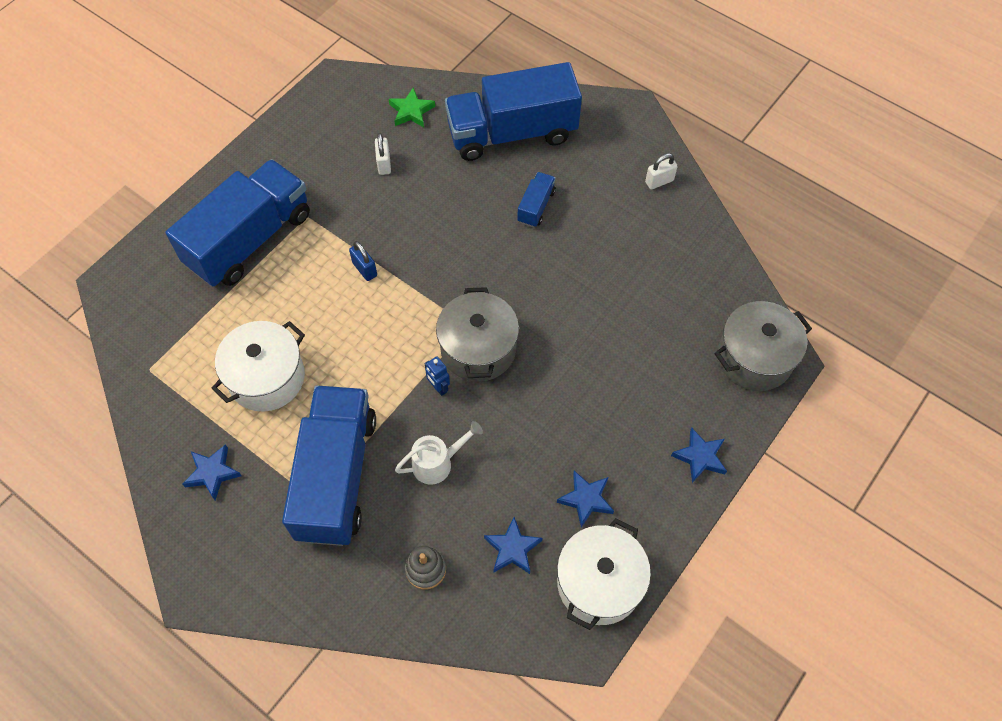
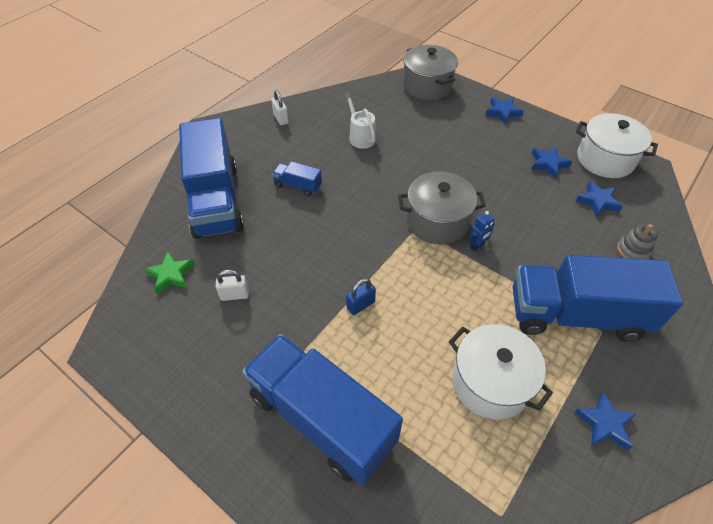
camera: 90 degrees left, 10 degrees down
white watering can [395,421,483,485] -> white watering can moved to [343,92,376,149]

